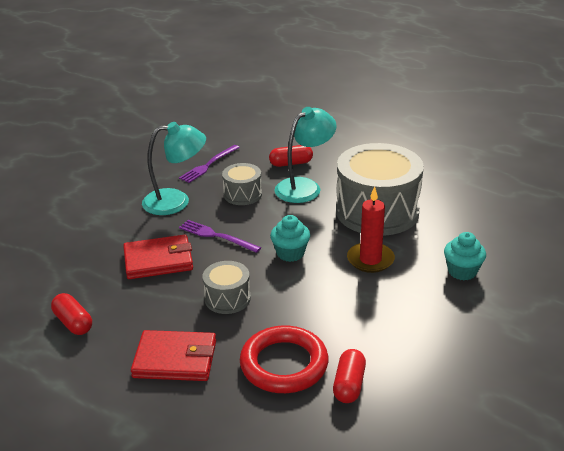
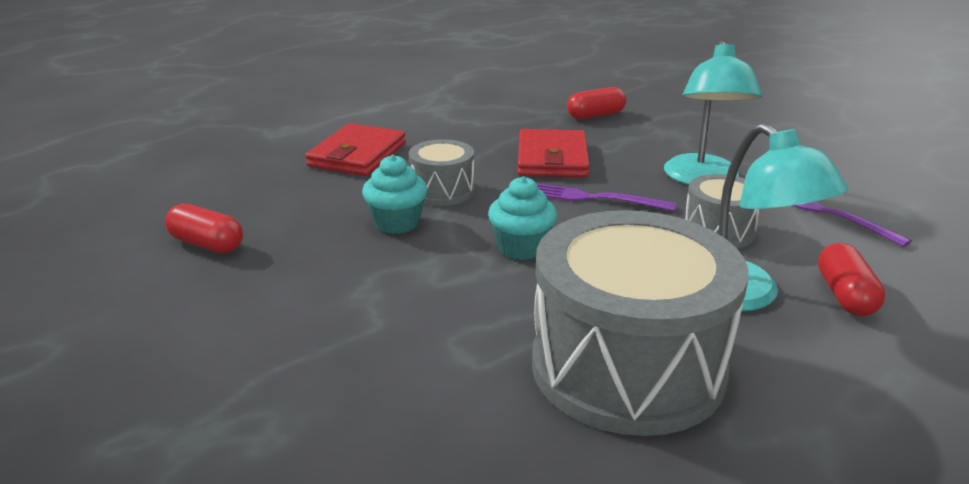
camera: 105 degrees right, 5 degrees down
red capsule [51,293,92,335] -> red capsule moved to [567,87,626,119]
purple fork [179,220,261,253] -> purple fork turned 120 degrees counterclockwise [537,183,676,211]
red ring [240,325,328,393] -> none
red candle [347,186,395,273] -> none
turquoise cupcake [444,232,486,280] -> turquoise cupcake moved to [362,155,428,234]

